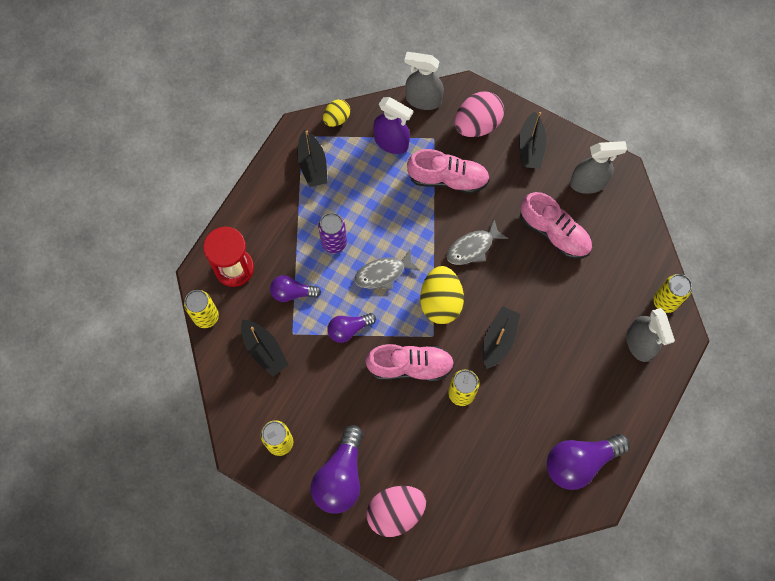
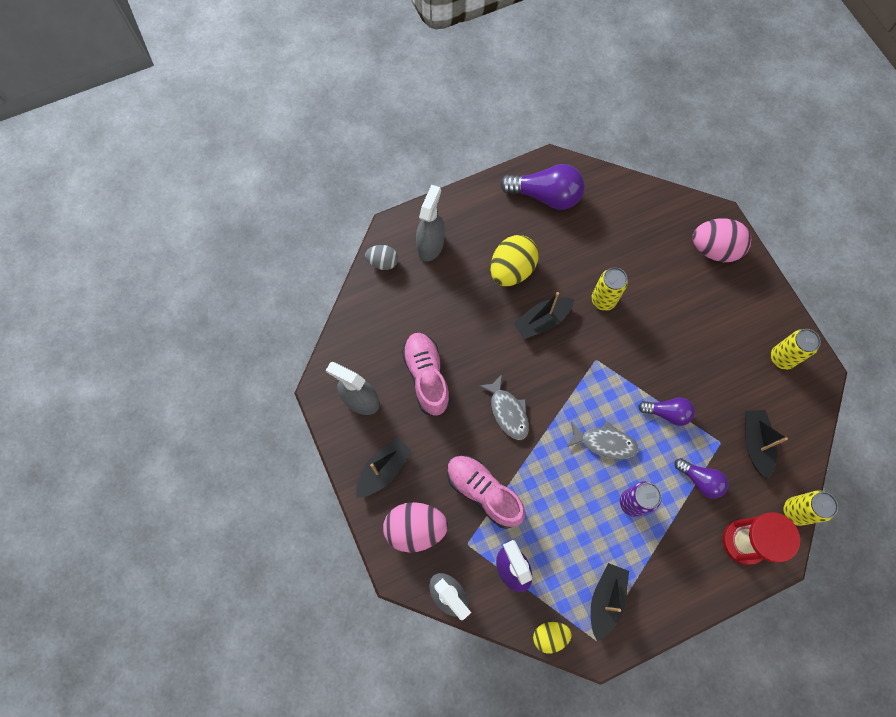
camera: 145 degrees left, 0 degrees up
purple light bulb [311,425,364,513] -> none
pink shoe [366,344,454,382] -> none
yellow egg [420,266,464,324] -> yellow egg moved to [490,235,539,286]
grey fish [447,219,508,265] -> grey fish turned 60 degrees clockwise [479,374,529,440]
yellow can [653,274,692,313] -> grey egg [365,245,398,270]

